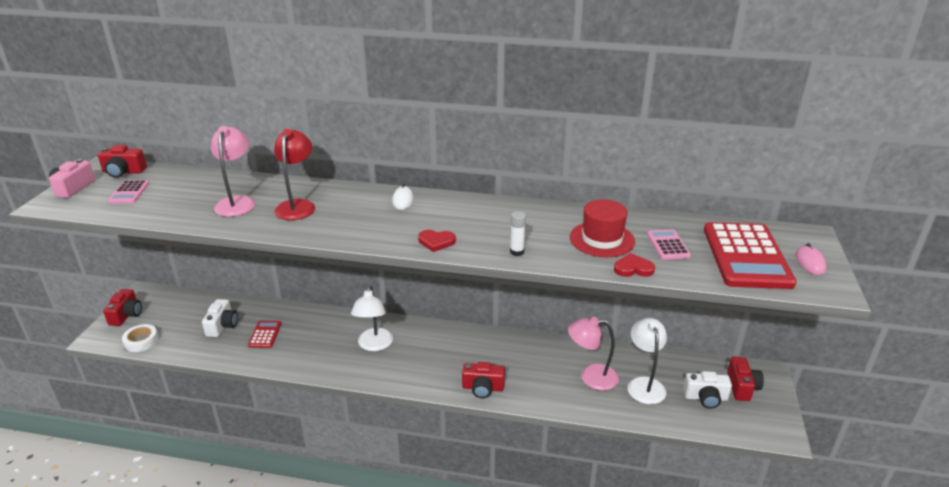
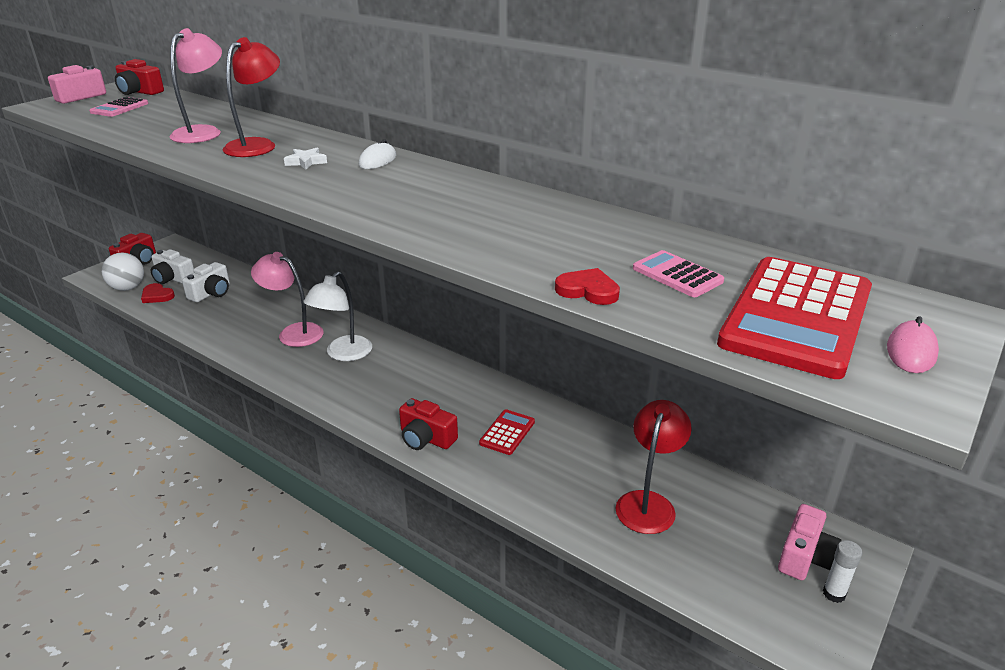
camera: 25 degrees right, 0 degrees up
white tape [122,324,159,352] -> white ball [102,252,144,291]
red calculator [248,321,282,348] -> red calculator moved to [479,409,535,455]
red heart [418,230,456,252] -> red heart moved to [141,283,175,303]
white glue stick [510,211,526,256] -> white glue stick moved to [823,540,862,603]
pink lamp [568,317,619,390] -> pink lamp moved to [251,252,324,347]
red hat [570,199,635,257] -> none
white lamp [628,318,667,404] -> red lamp [616,400,692,534]
pink calculator [647,229,691,260] -> pink calculator turned 60 degrees counterclockwise [633,250,724,297]
white camera [683,371,732,409] -> white camera moved to [151,249,194,284]
red camera [727,356,764,401] -> pink camera [778,504,841,580]
none -> white star [284,148,327,170]

